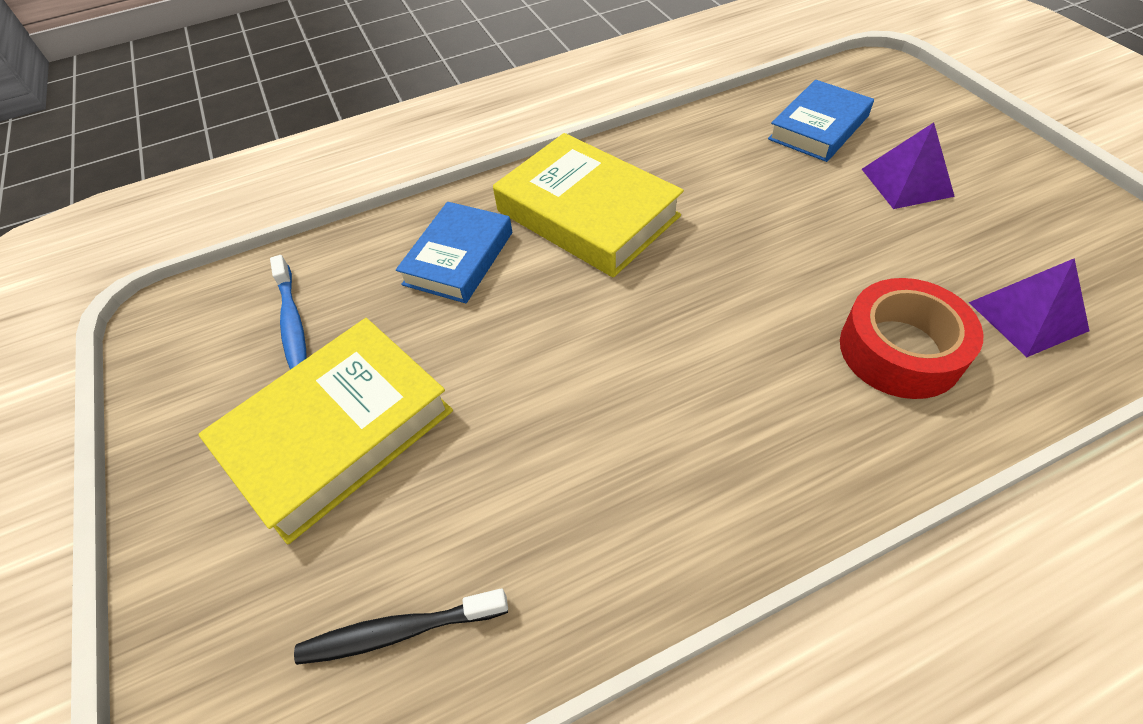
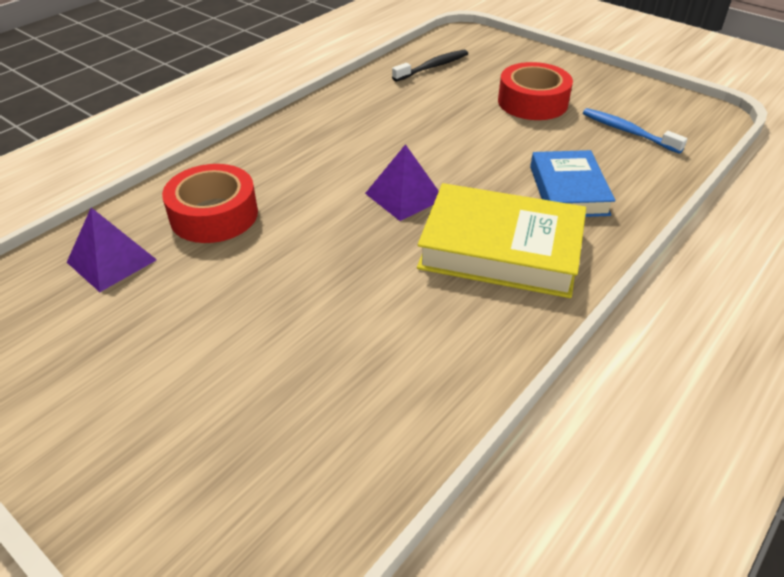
camera: 150 degrees right, 10 degrees down
yellow book [198,318,453,544] -> red tape [498,62,573,120]
blue book [768,80,874,162] -> none
purple pyramid [862,123,955,209] -> purple pyramid moved to [365,144,439,221]

